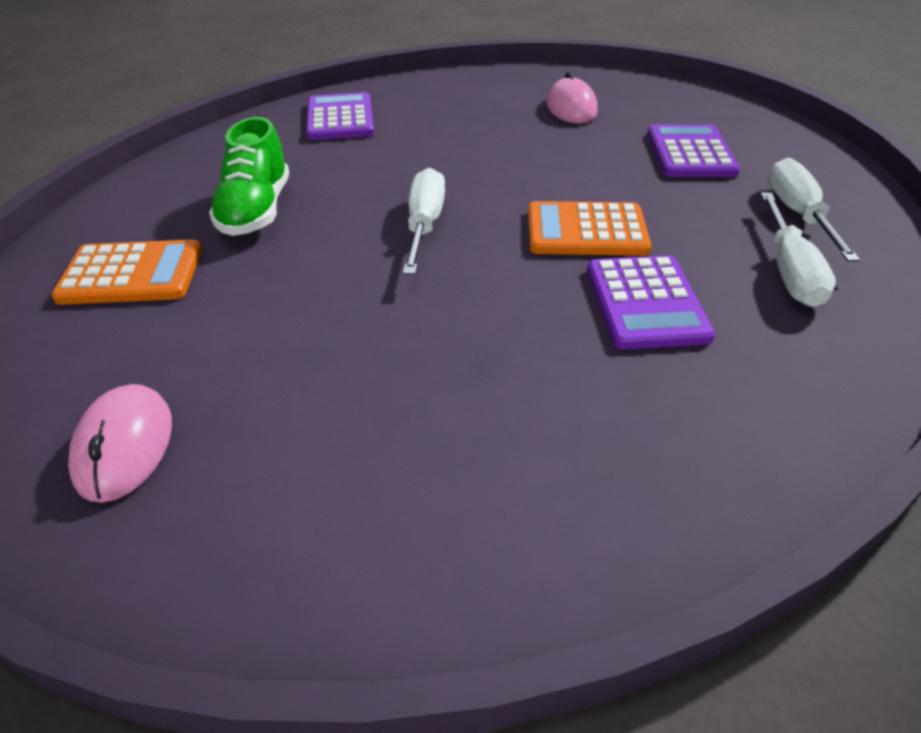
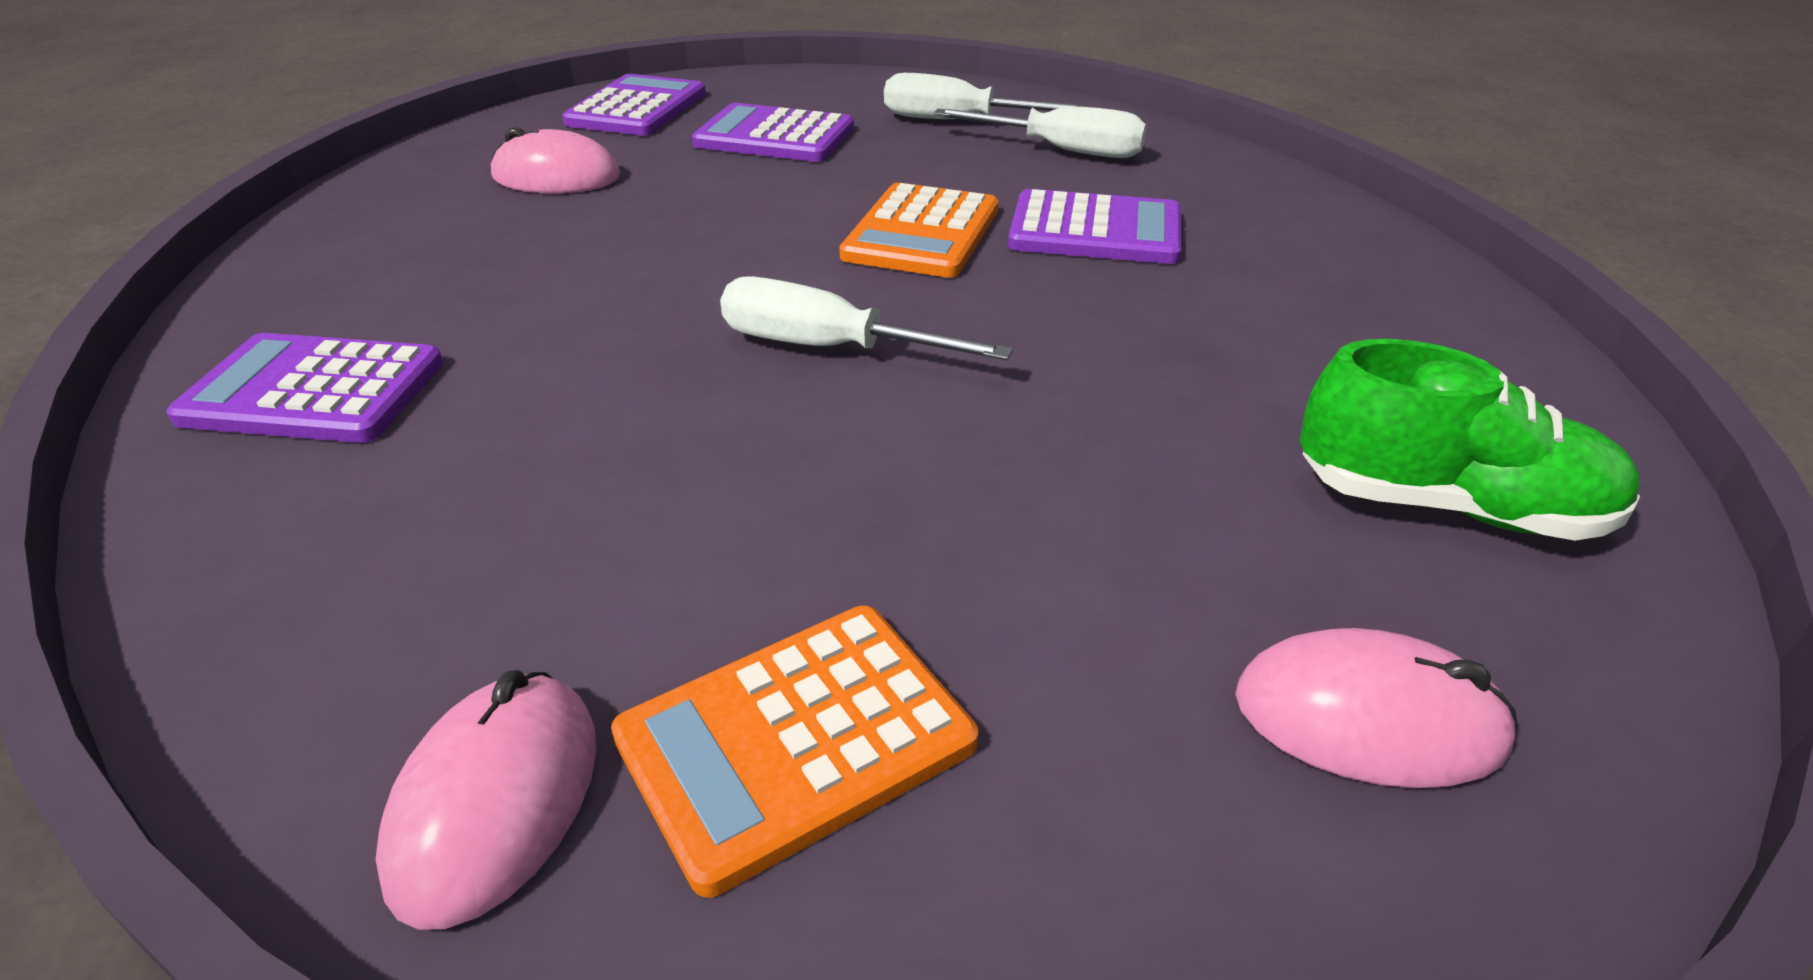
camera: 75 degrees left, 5 degrees down
orange calculator [51,239,202,305] -> orange calculator turned 135 degrees counterclockwise [611,606,978,897]
green shoe [209,117,289,236] -> green shoe moved to [1300,339,1640,541]
none -> pink mouse [375,670,597,930]
none -> purple calculator [562,74,706,136]

